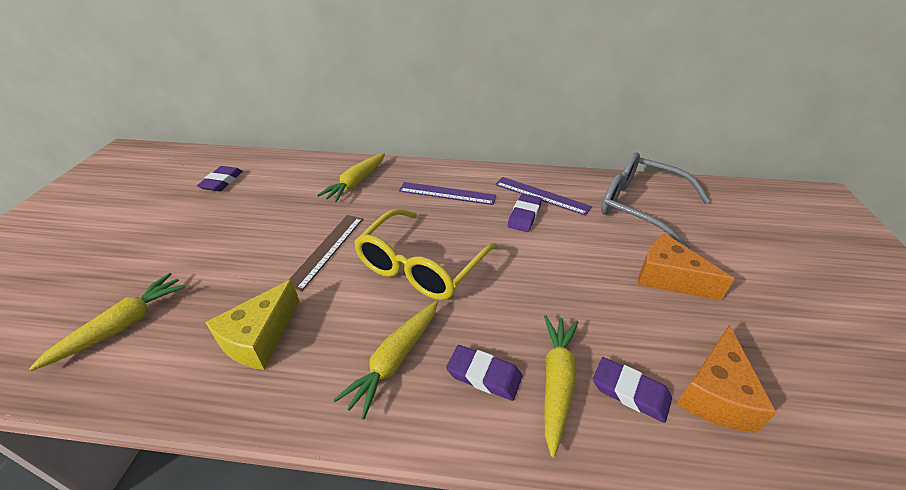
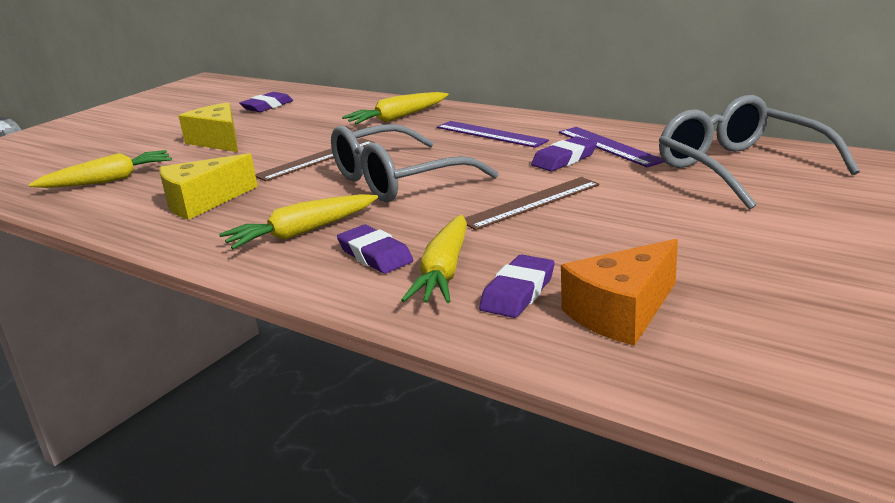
camera: 30 degrees right, 15 degrees down
yellow glasses [354,209,498,300] -> grey glasses [331,124,499,202]
yellow carrot [544,315,578,458] -> yellow carrot turned 150 degrees clockwise [401,215,467,303]
purple eraser [593,357,672,423] -> purple eraser turned 60 degrees clockwise [479,254,555,318]
orange cheese [638,234,734,301] -> none
none -> yellow cheese [179,102,238,152]
none -> brown ruler [465,177,599,230]

